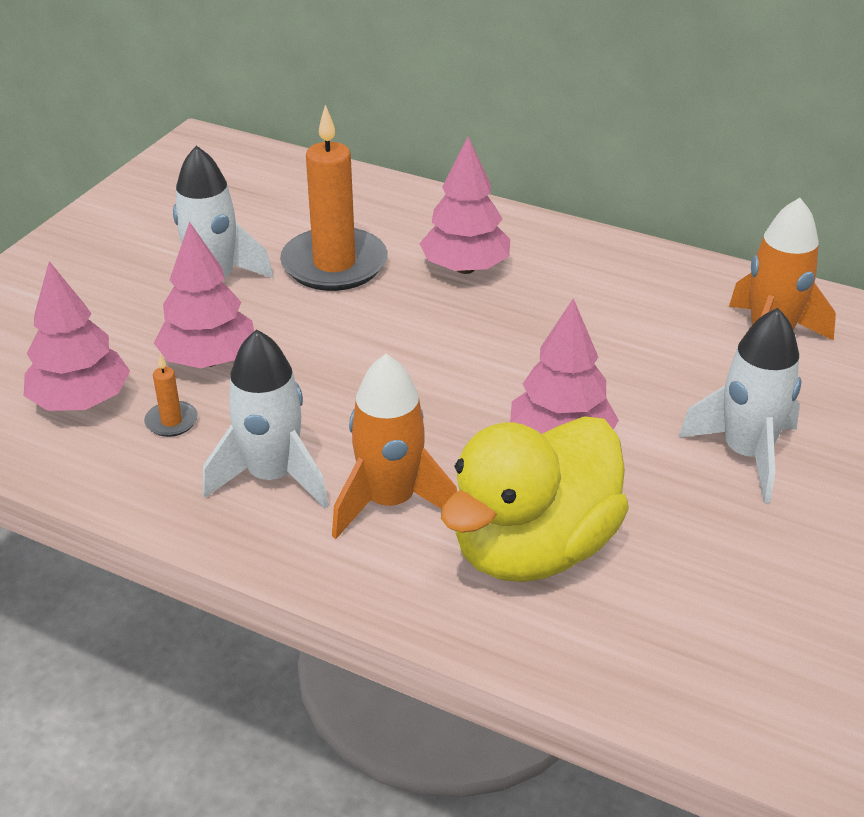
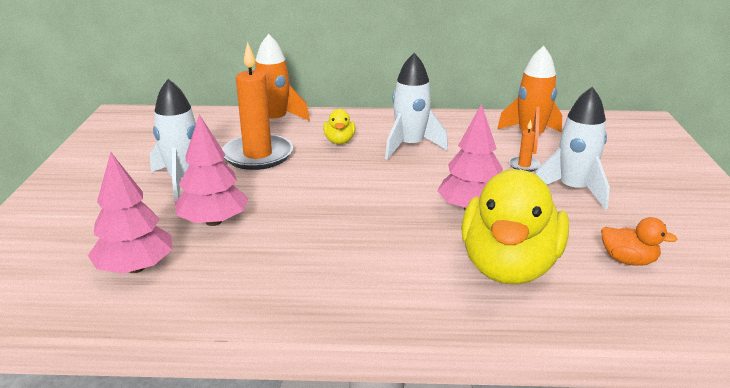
camera: 25 degrees left, 10 degrees down
orange candle [144,354,198,437] -> orange candle moved to [509,120,541,172]
white rocket [203,329,329,509] -> white rocket moved to [385,53,448,160]
orange rocket [332,354,457,539] -> orange rocket moved to [255,34,310,121]
pink tree [419,136,510,274] -> yellow duck [323,109,355,144]
none -> orange duck [601,217,677,266]

